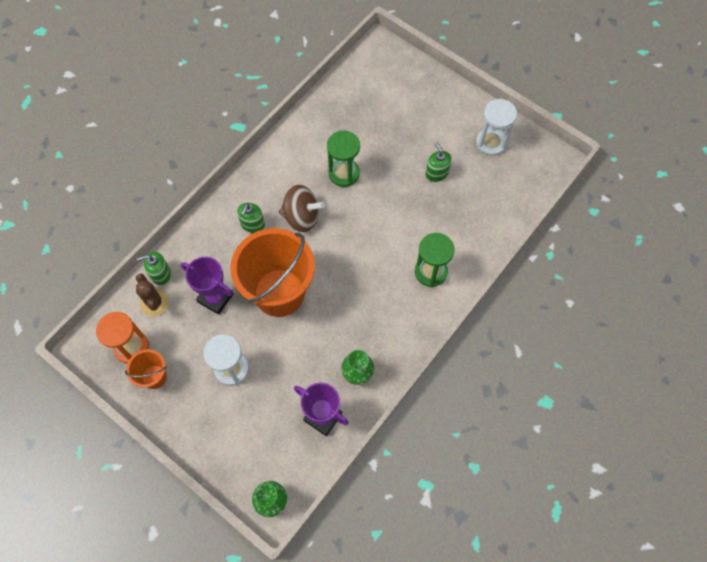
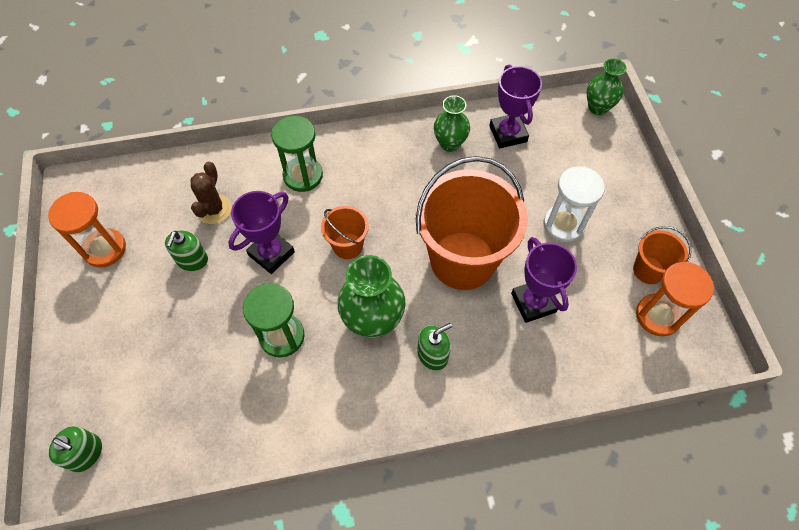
camera: 140 degrees left, 5 degrees down
brown cactus [136,274,169,316] -> brown cactus moved to [190,162,232,224]
green soap dispenser [137,251,171,285] -> green soap dispenser moved to [49,426,102,472]
brown spinning top [279,185,325,232] -> green vase [337,255,405,338]
white hourglass [476,99,517,156] -> orange hourglass [48,192,126,267]
none -> purple trophy [228,191,295,274]
none -> orange bucket [321,206,369,259]

